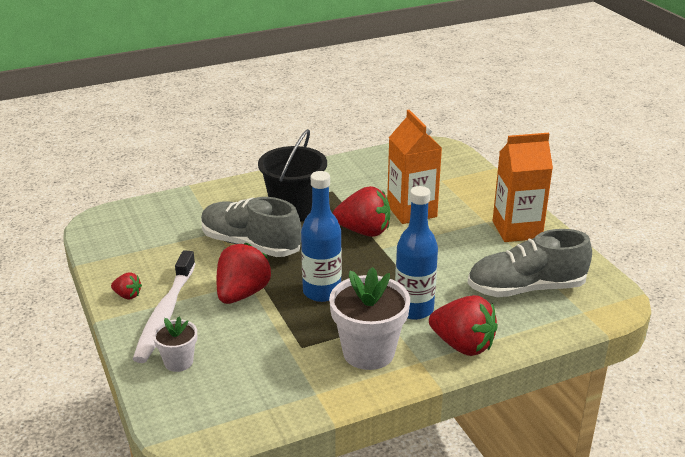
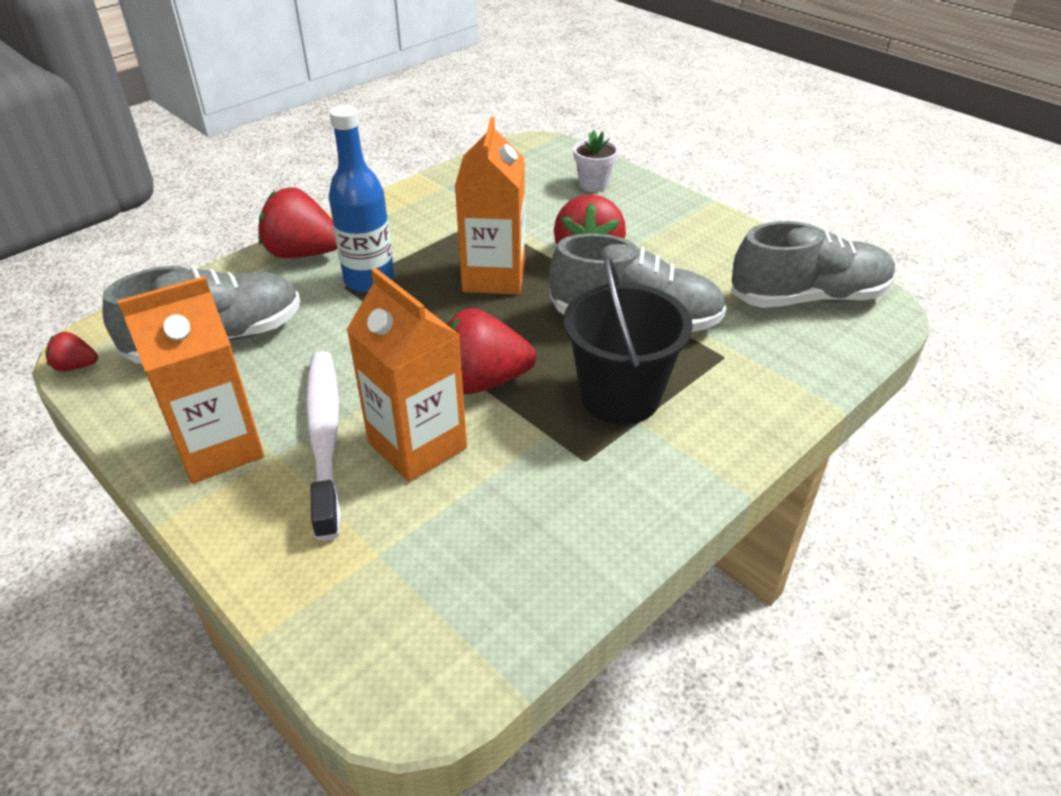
camera: 160 degrees right, 10 degrees up
red strawberry [111,272,142,299] -> red strawberry moved to [45,332,98,371]
white toothbrush [133,250,195,363] -> white toothbrush moved to [306,351,341,541]
blue bottle [301,171,342,302] -> orange carton [455,117,525,295]
white flower pot [329,267,410,370] -> none
none -> grey shoe [731,221,895,308]

